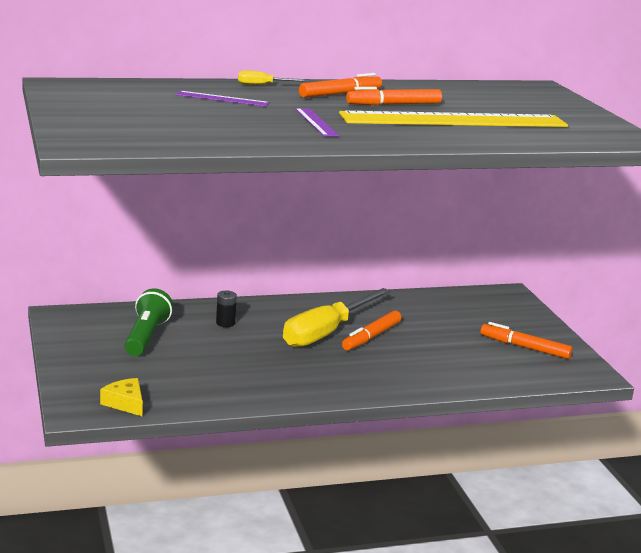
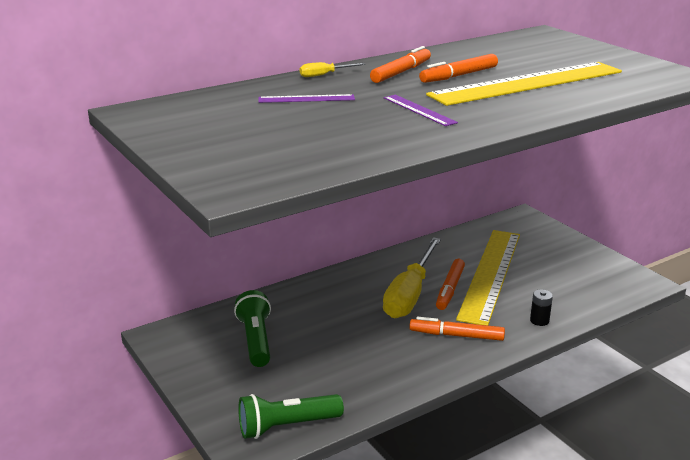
camera: 15 degrees left, 5 degrees up
yellow cheese [100,378,143,416] -> green flashlight [238,394,344,439]
black battery [216,291,237,327] -> black battery moved to [530,289,553,326]
orange marker [480,322,572,359] -> orange marker moved to [409,317,505,341]
none -> yellow ruler [456,230,520,325]

